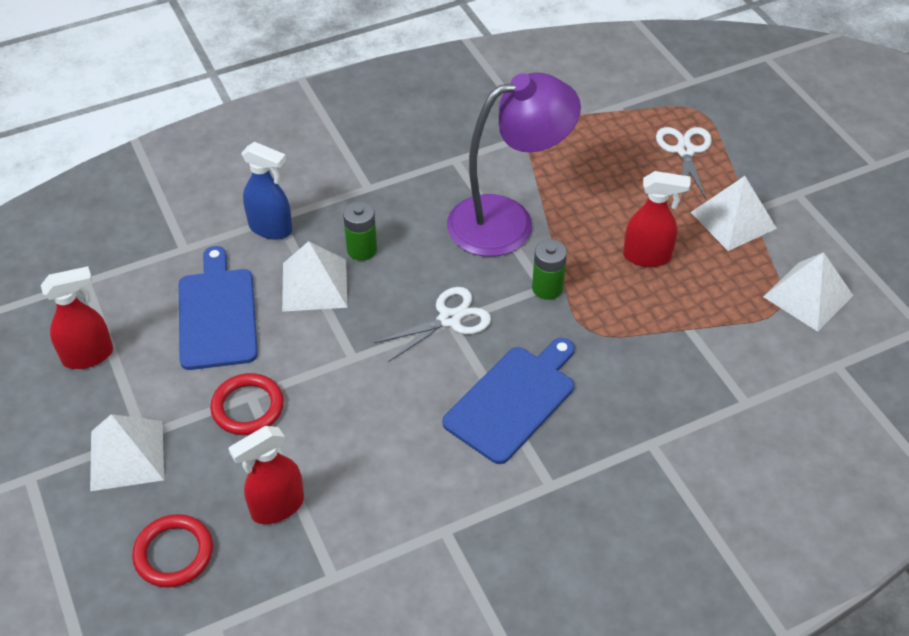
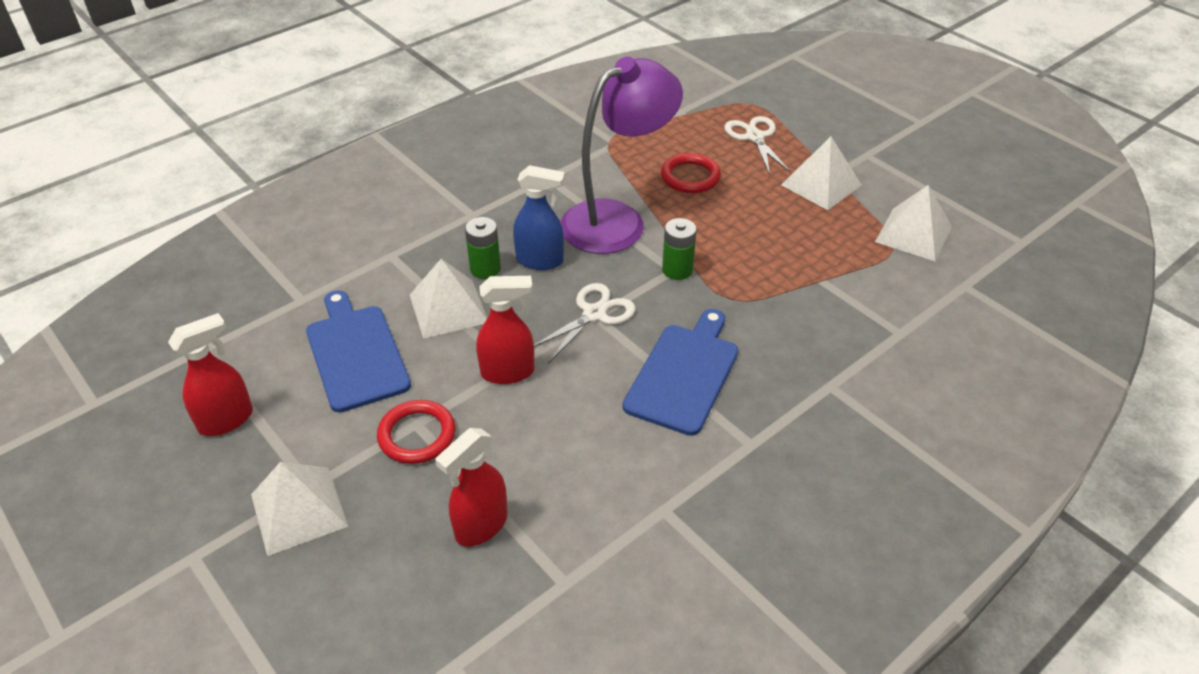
camera: 15 degrees left, 5 degrees down
red ring [132,514,213,588] -> red ring moved to [661,153,721,193]
blue spray bottle [241,142,292,240] -> blue spray bottle moved to [513,165,565,270]
red spray bottle [623,171,691,267] -> red spray bottle moved to [476,276,534,384]

